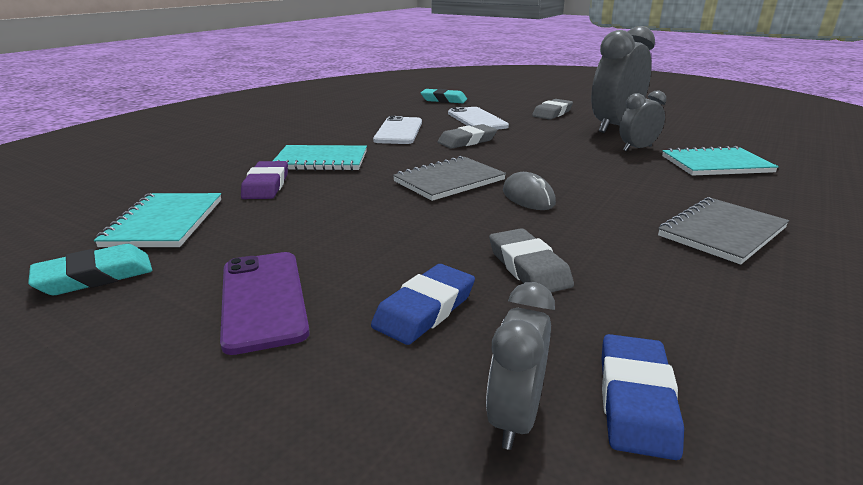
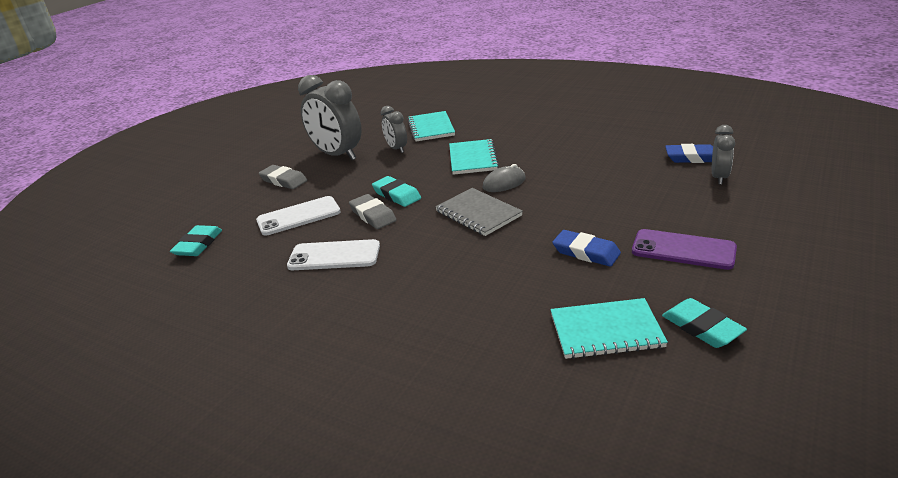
camera: 90 degrees left, 5 degrees up
purple phone [220,252,310,355] -> purple phone turned 45 degrees clockwise [632,229,737,270]
purple eraser [241,161,288,199] -> none
turquoise notebook [273,145,367,171] -> turquoise notebook moved to [449,139,499,175]
blue eraser [371,264,475,345] -> blue eraser moved to [552,230,621,266]
grey clock [486,282,555,450] -> grey clock turned 90 degrees counterclockwise [712,125,735,184]
grey eraser [489,228,574,292] -> none
grey notebook [658,197,789,264] -> none
none -> turquoise eraser [372,176,421,207]

